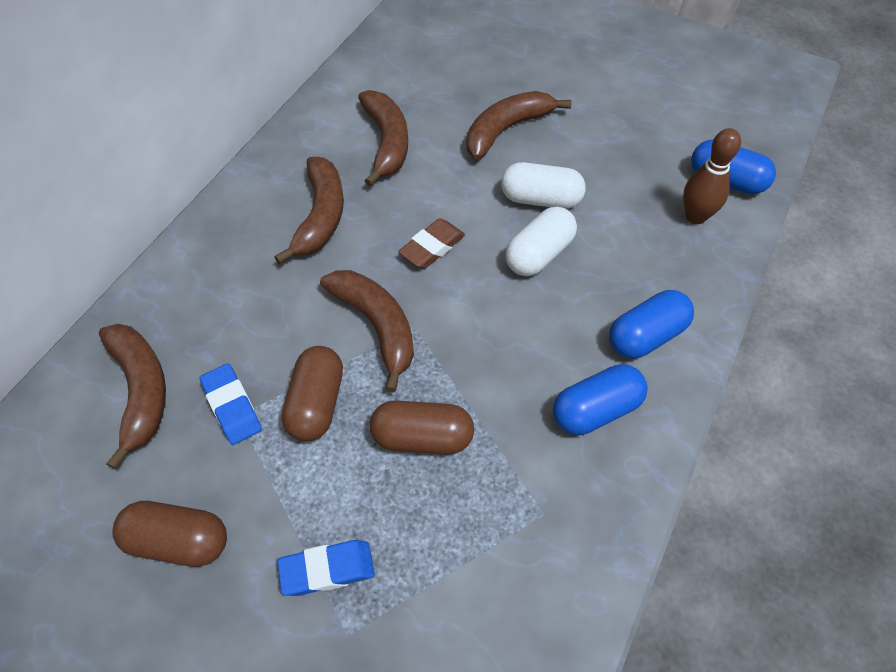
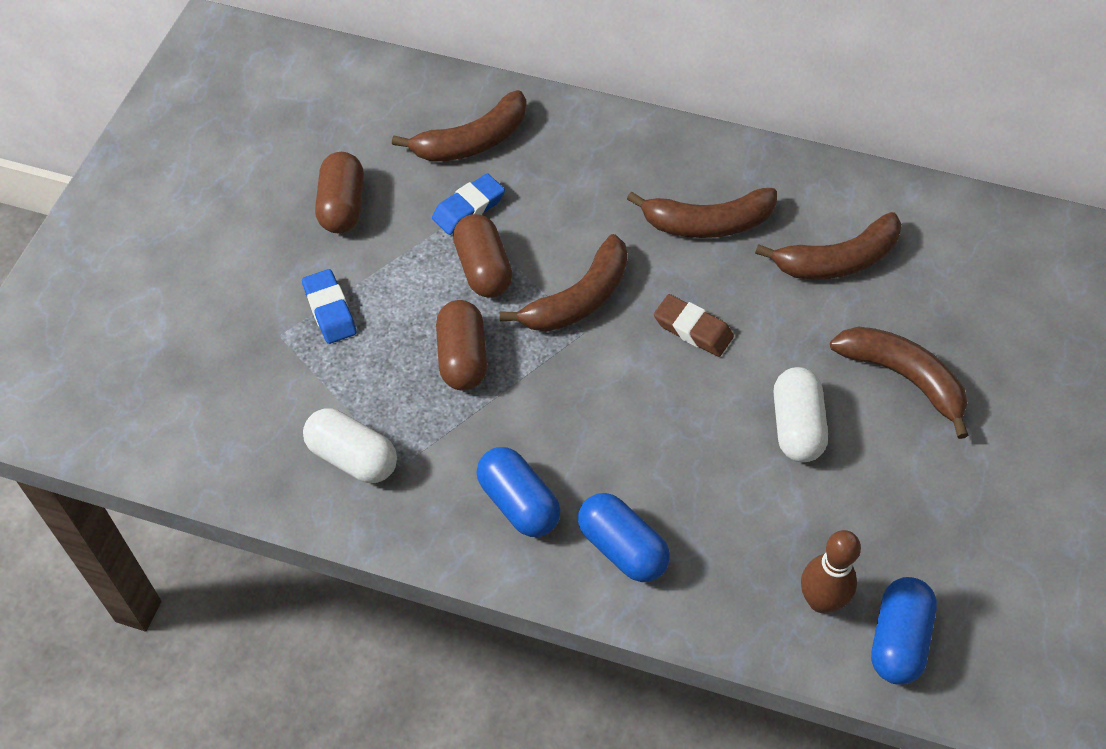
camera: 80 degrees right, 0 degrees up
brown capsule [282,346,343,441] -> brown capsule turned 75 degrees clockwise [453,214,513,298]
white capsule [505,207,577,276] -> white capsule moved to [303,408,397,483]

